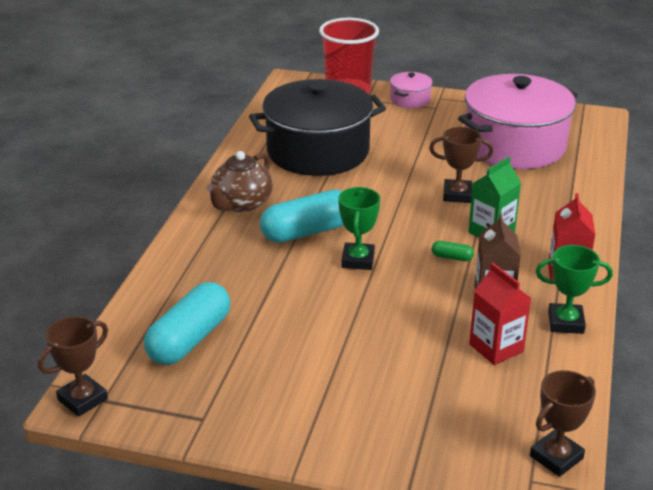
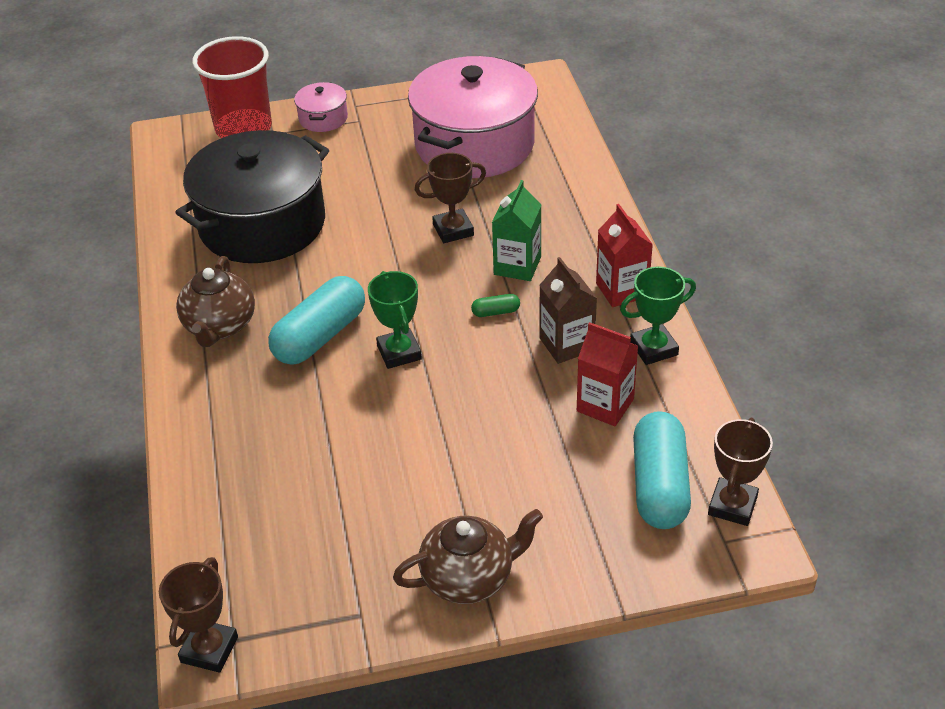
camera: 25 degrees left, 10 degrees up
turquoise capsule [144,282,230,365] -> turquoise capsule moved to [633,411,691,529]
none -> brown teapot [393,509,543,604]

